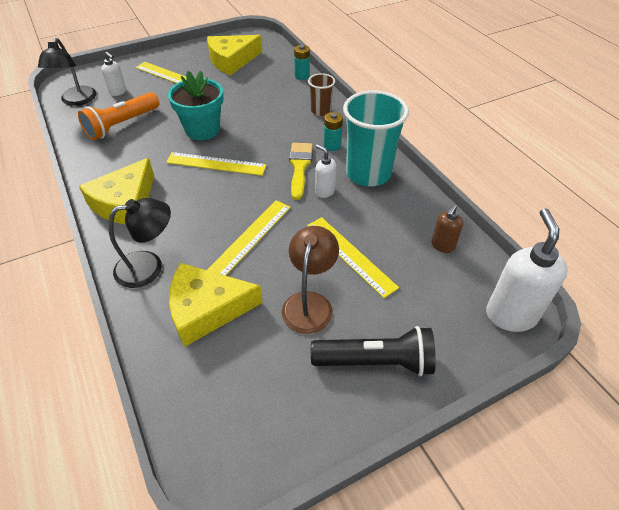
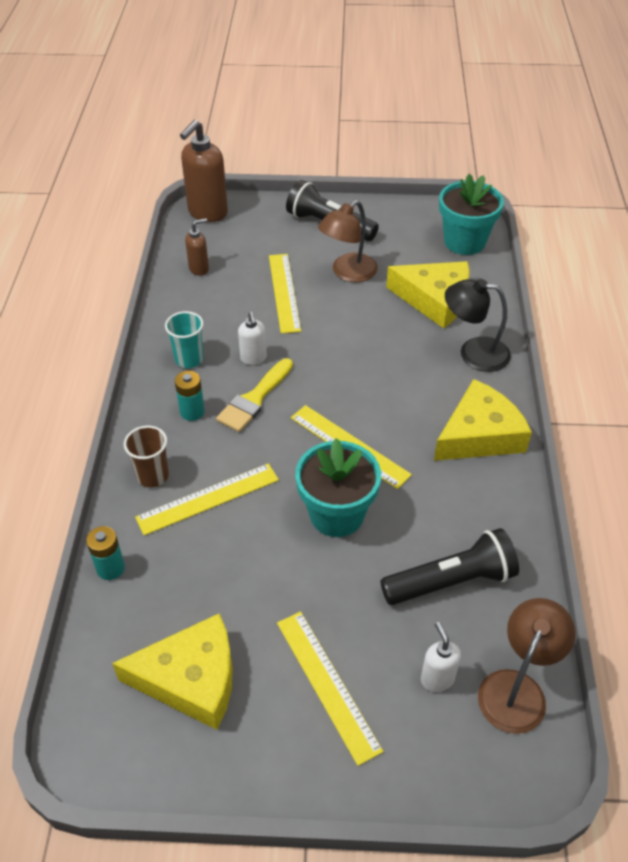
camera: 150 degrees left, 0 degrees up
black lamp [38,38,97,106] -> brown lamp [478,598,576,734]
orange flashlight [78,92,159,140] -> black flashlight [380,528,519,605]
yellow ruler [207,200,291,276] -> yellow ruler moved to [135,463,279,536]
turquoise cup [343,91,409,186] -> turquoise cup [165,311,204,368], size x0.51
white soap dispenser [486,208,568,332] -> brown soap dispenser [180,120,228,222]
none -> turquoise flower pot [439,174,504,255]

